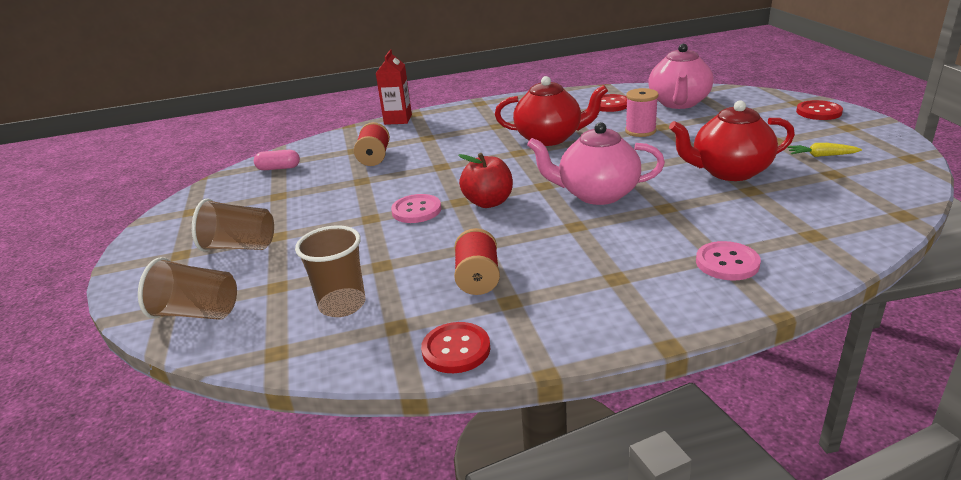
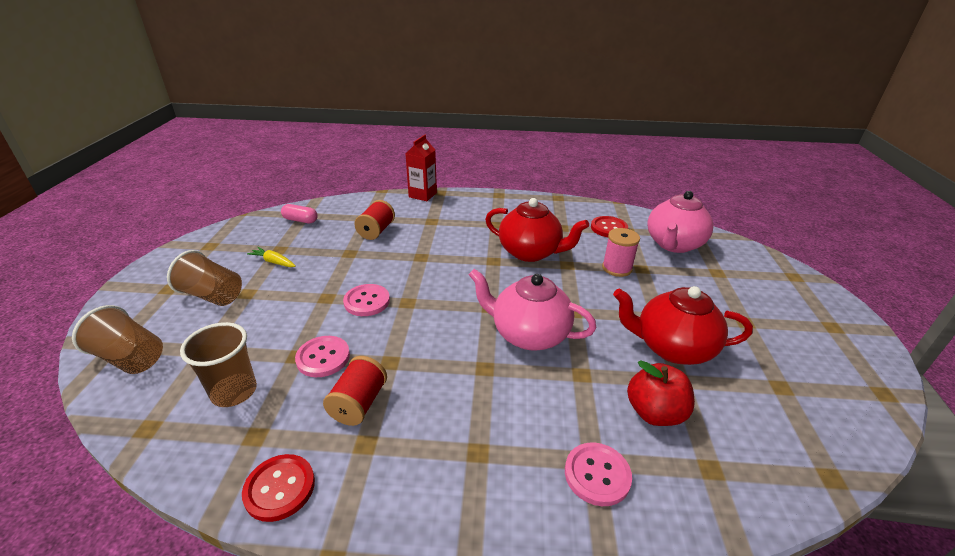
camera: 15 degrees right, 5 degrees up
red apple [458,153,513,208] -> red apple moved to [627,360,695,426]
yellow carrot [787,143,862,157] -> yellow carrot moved to [247,247,296,267]
red button [796,100,843,120] -> none
none -> pink button [295,336,350,377]

